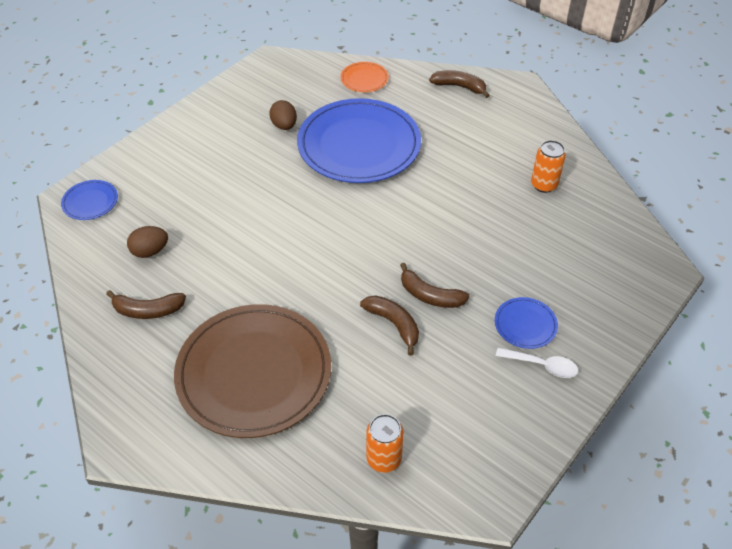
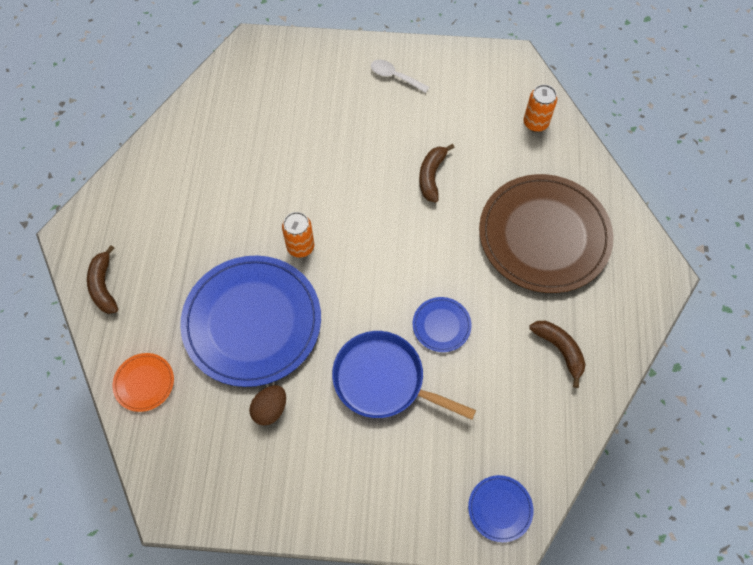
camera: 125 degrees left, 15 degrees up
brown egg [127,226,168,258] -> none
brown banana [400,263,470,308] -> none
blue plate [495,297,558,349] -> blue plate moved to [413,297,472,352]
white spoon [496,348,578,378] -> white spoon turned 45 degrees counterclockwise [371,60,429,93]
orange can [531,140,566,193] -> orange can moved to [282,212,314,258]
none -> blue pan [332,331,476,420]

